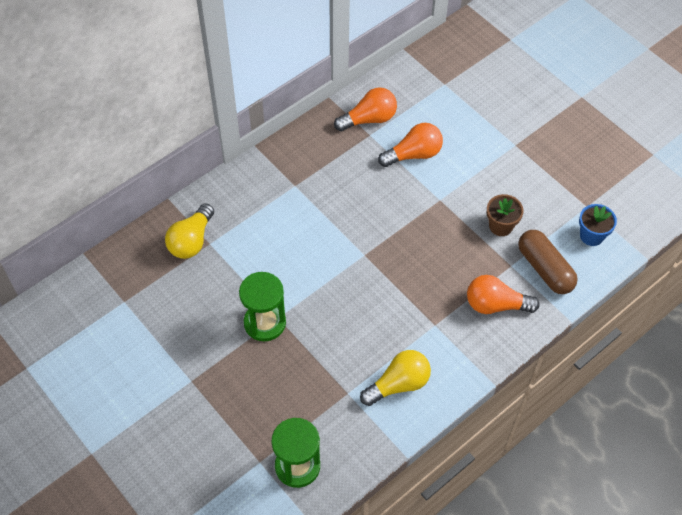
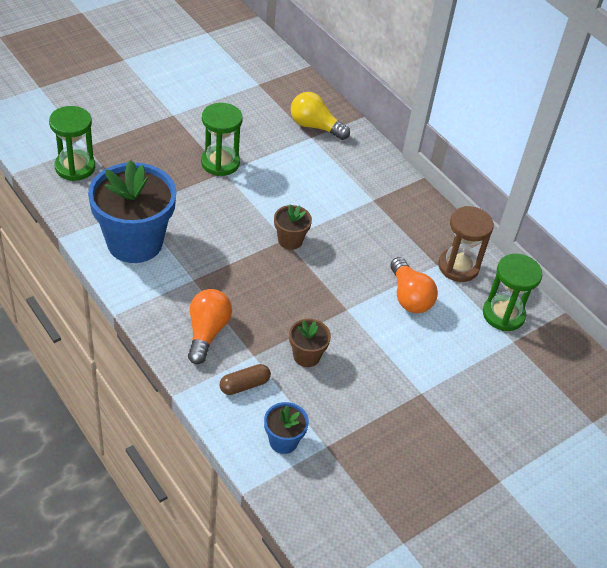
camera: 90 degrees right, 10 degrees down
orange light bulb [334,87,397,131] -> brown hourglass [438,206,494,282]
yellow light bulb [360,350,431,406] -> blue flower pot [88,160,177,263]
brown capsule [518,230,578,294] -> brown capsule [220,364,271,395], size x0.61
none -> brown flower pot [274,204,312,250]
none -> green hourglass [483,254,543,331]

